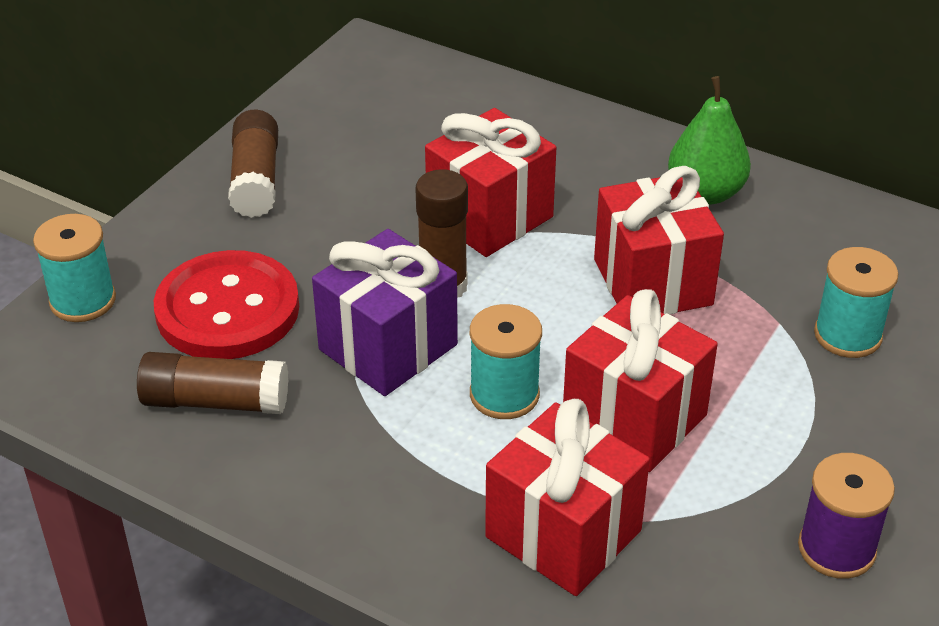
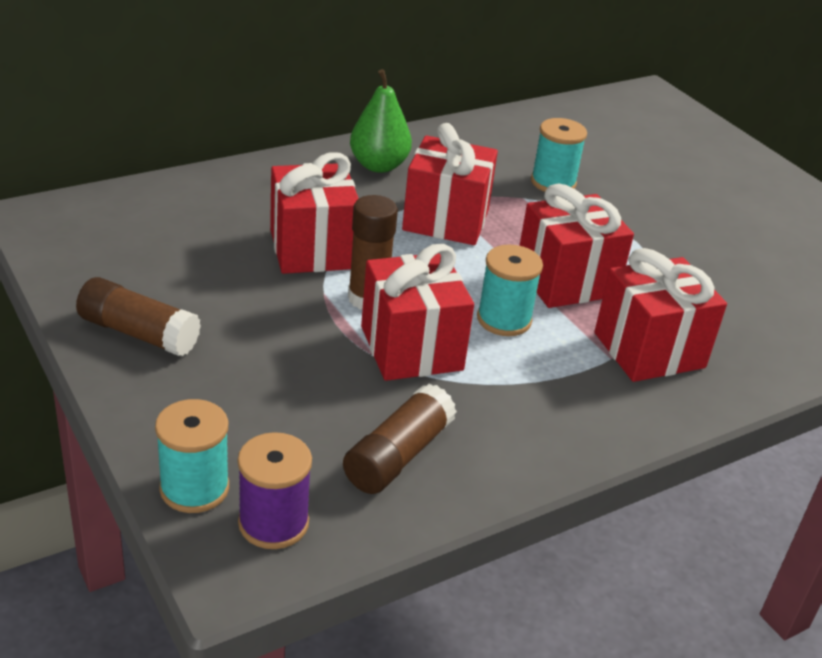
camera: 65 degrees left, 5 degrees down
red button [154,250,299,359] -> none
purple gift [312,229,458,396] -> red gift [361,244,474,381]
purple spool [798,453,895,579] -> purple spool moved to [238,432,312,549]

